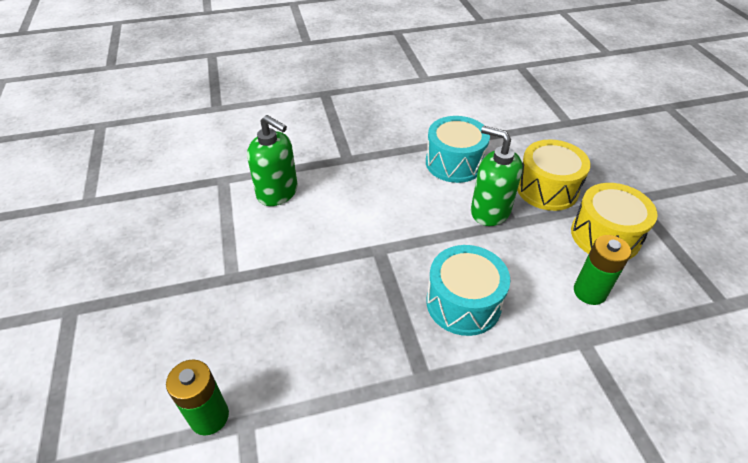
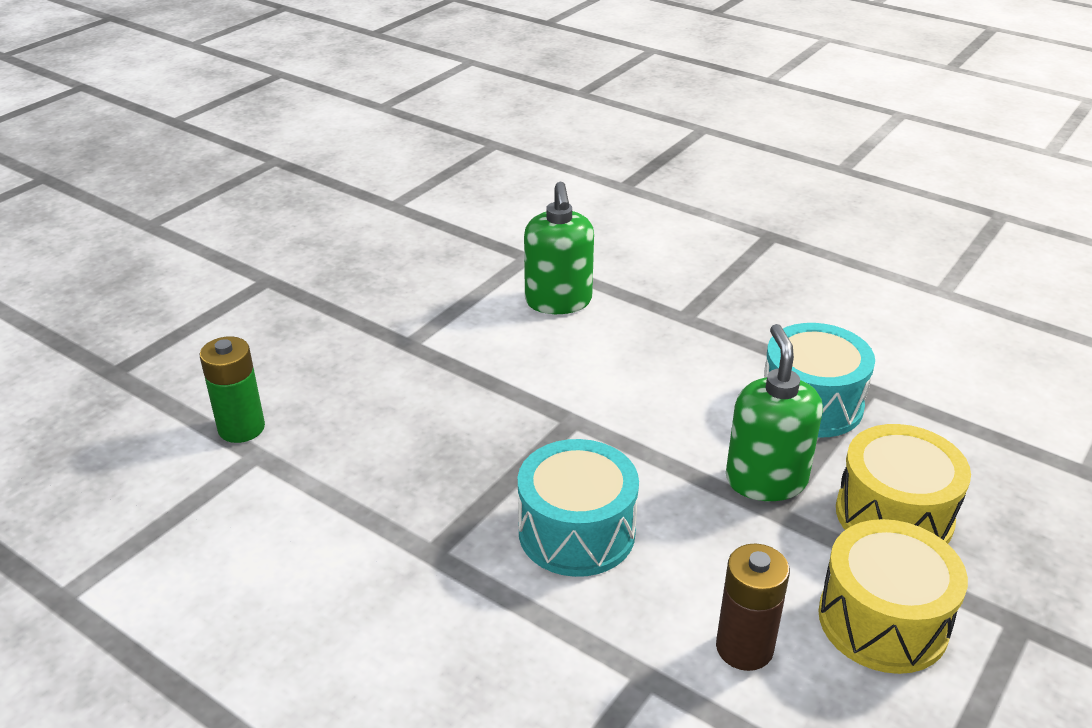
camera: 50 degrees right, 10 degrees down
green battery [574,235,631,305] -> brown battery [716,544,790,671]

